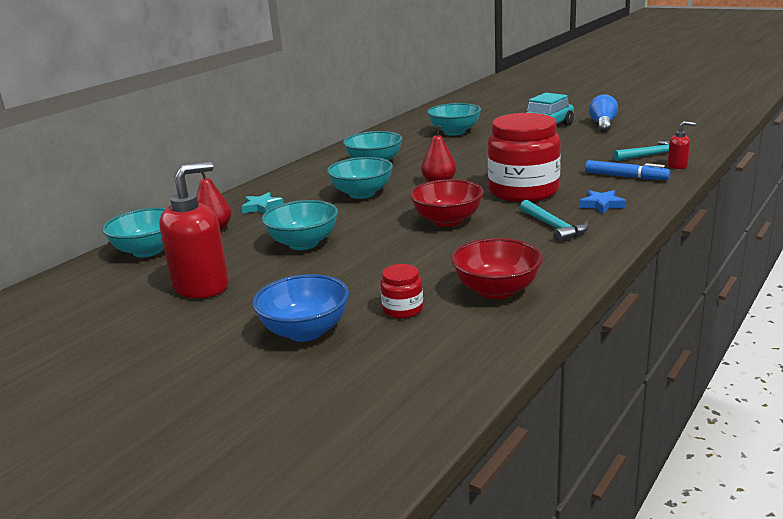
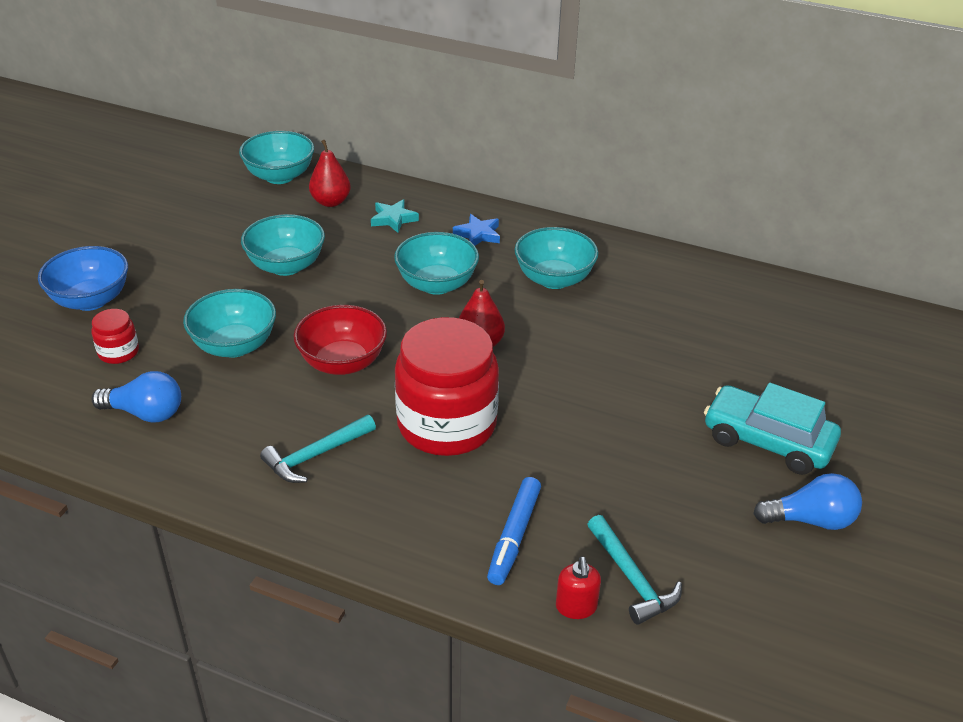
camera: 75 degrees right, 15 degrees up
red soap dispenser [159,161,229,298] -> none
turquoise bowl [427,103,481,136] -> turquoise bowl moved to [183,289,276,358]
red bowl [451,238,543,299] -> blue light bulb [91,371,181,423]
blue star [579,190,626,214] -> blue star moved to [453,214,500,246]

